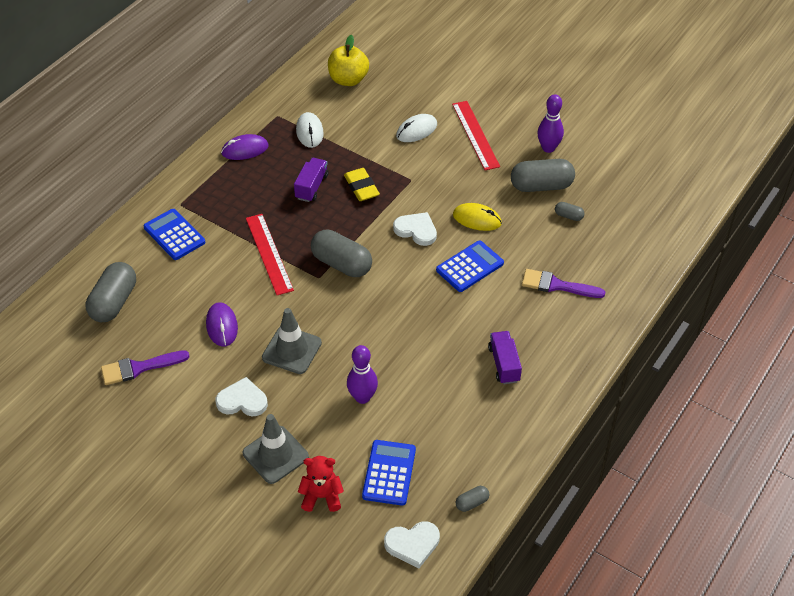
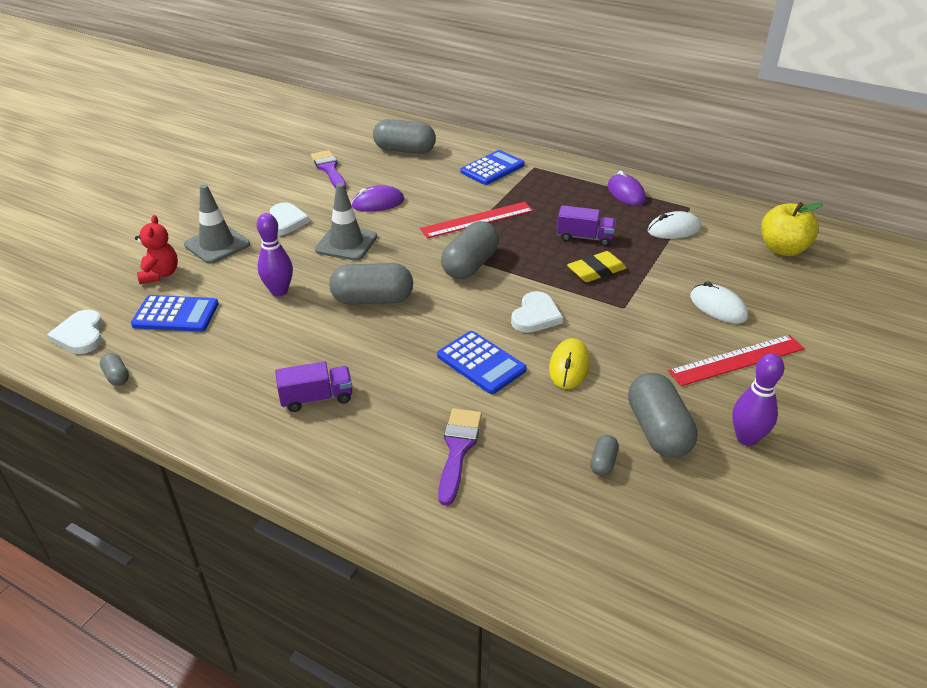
camera: 85 degrees right, 10 degrees down
none -> grey capsule [329,263,413,305]

